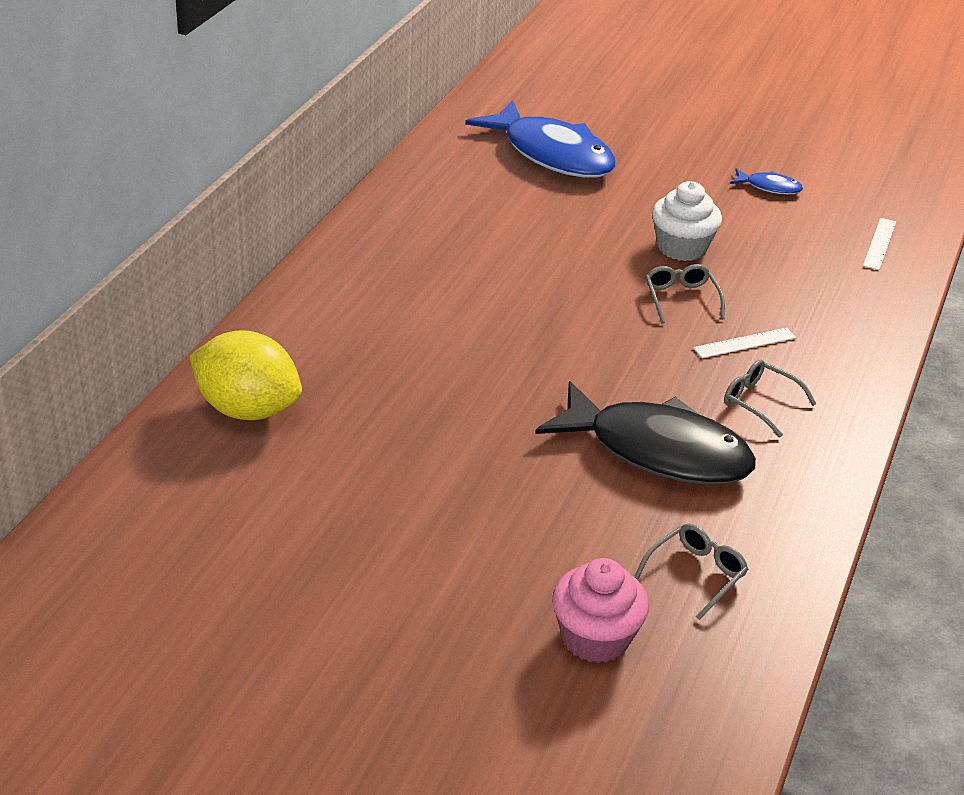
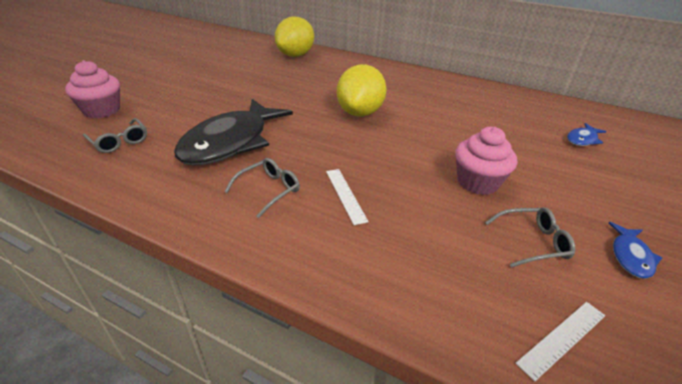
camera: 95 degrees right, 0 degrees up
blue fish [465,100,616,178] -> blue fish [567,123,607,146], size x0.42
grey glasses [646,264,725,323] -> grey glasses moved to [485,207,575,267]
white cupcake [652,181,722,261] -> pink cupcake [455,127,517,195]
white ruler [863,218,896,270] -> white ruler turned 60 degrees counterclockwise [516,302,605,382]
none -> yellow lemon [337,65,387,117]

